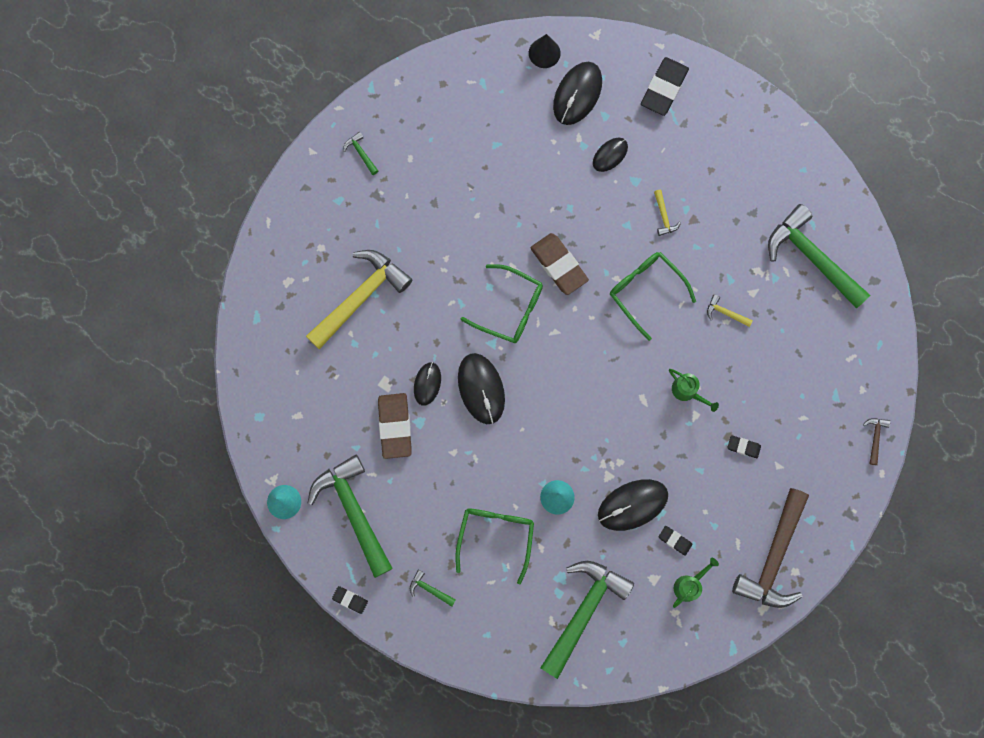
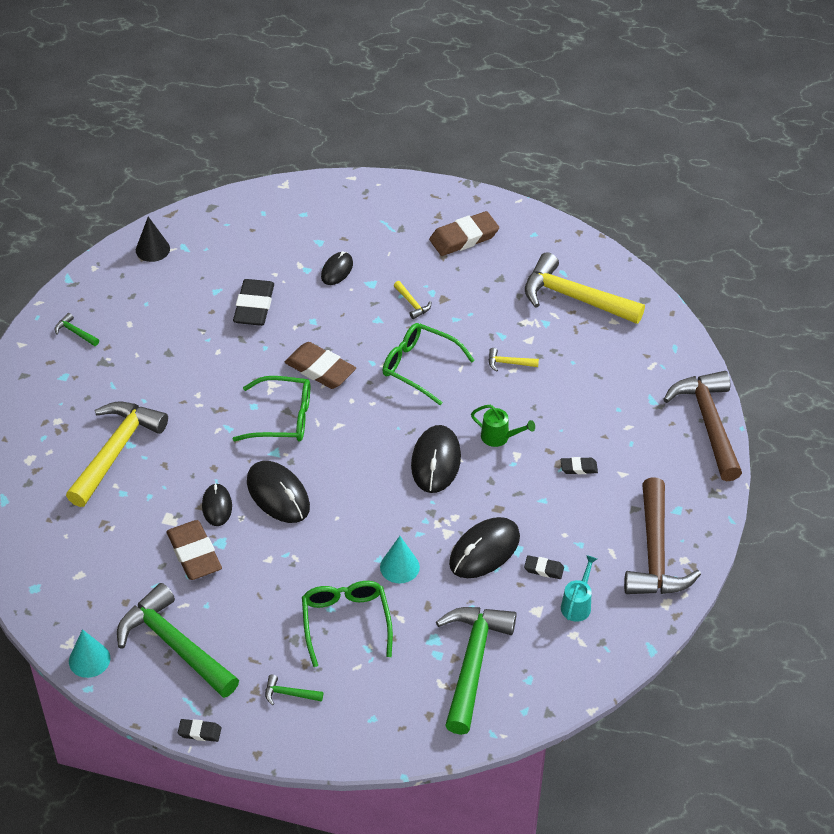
camera: 20 degrees left, 30 degrees down
black cone [529,34,561,68] -> black cone moved to [136,217,170,262]
black mouse [553,62,602,125] -> black mouse moved to [411,425,461,493]
black eraser [641,57,689,116] -> black eraser moved to [233,279,274,326]
green watering can [673,558,719,608] -> turquoise watering can [561,555,597,622]
green hammer [768,204,870,309] -> yellow hammer [525,252,645,324]
brown hammer [863,418,890,465] -> brown hammer [663,371,742,481], size x2.49
none -> brown eraser [429,211,499,256]

